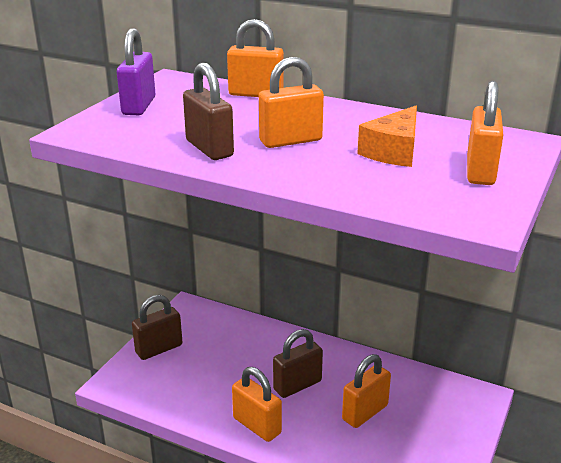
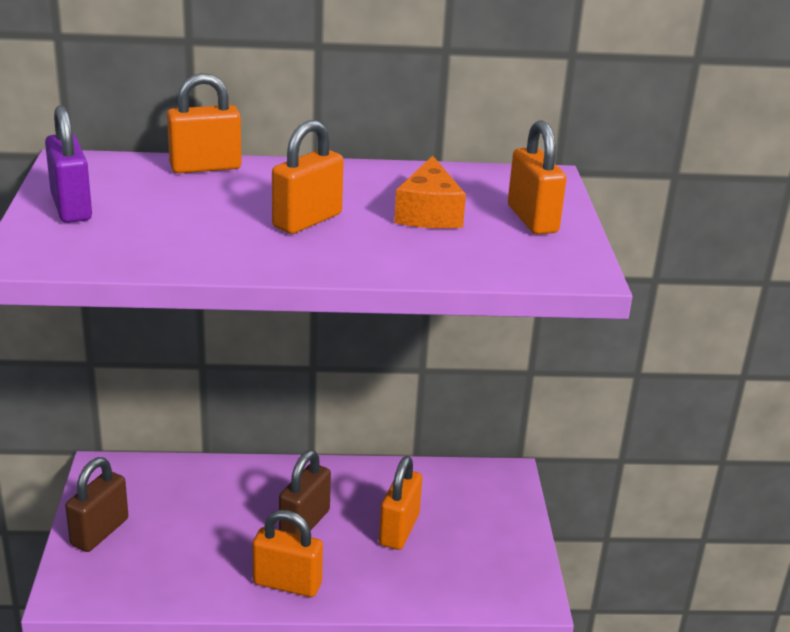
camera: 30 degrees left, 0 degrees up
brown padlock [183,62,234,160] -> none

